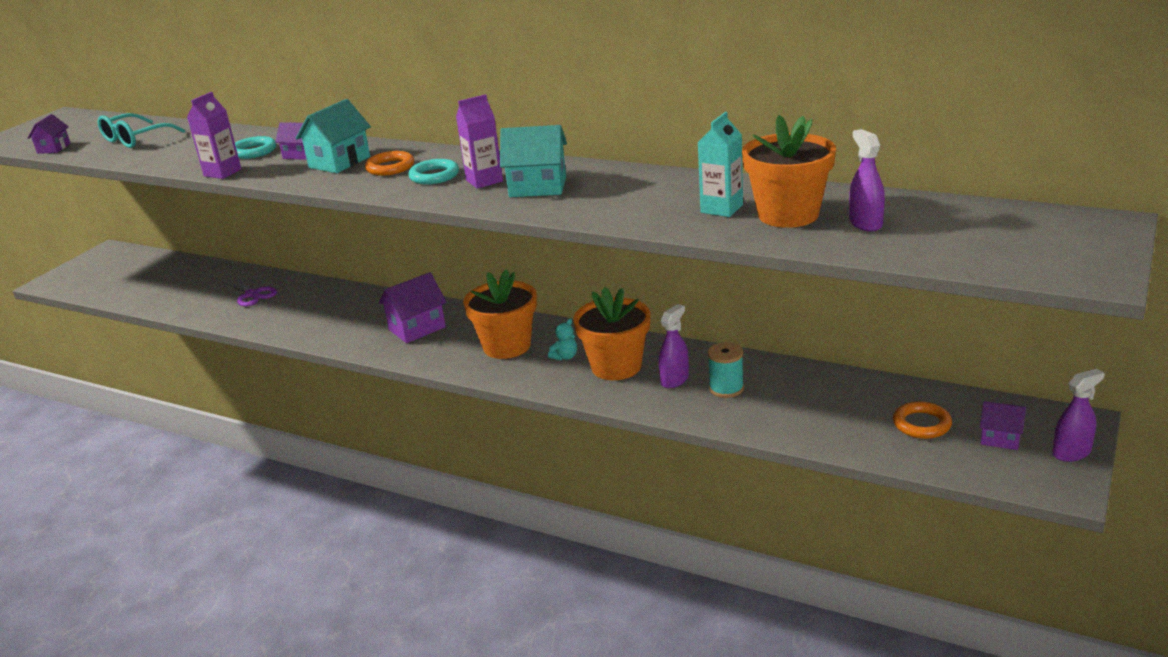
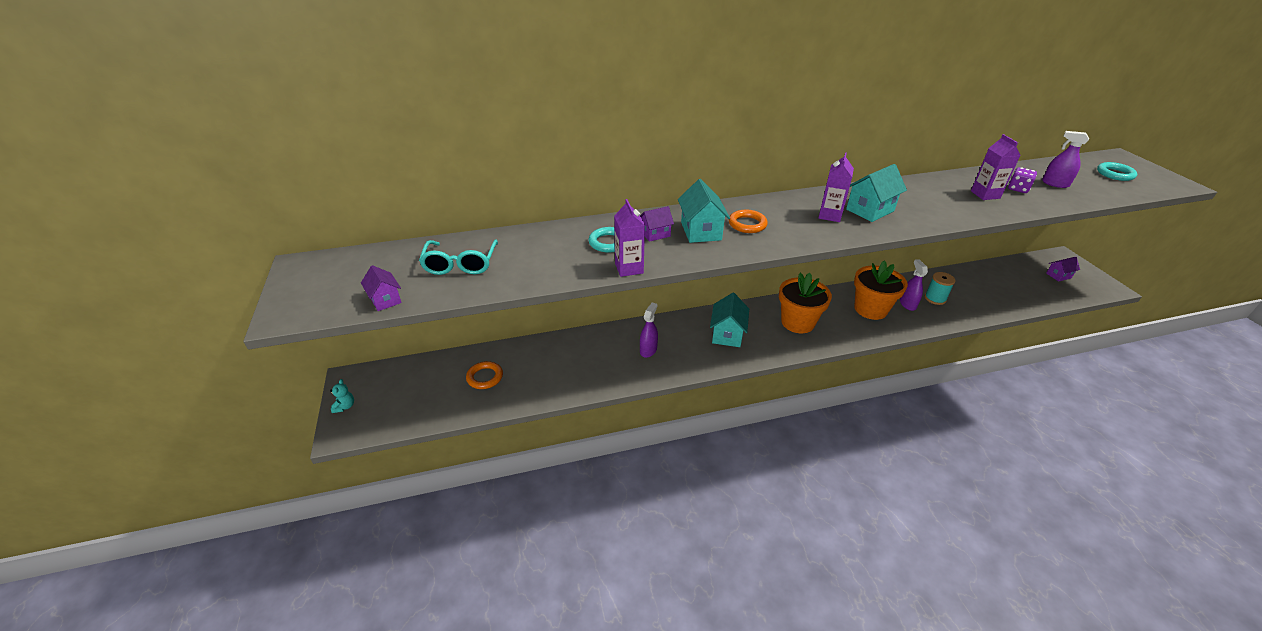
camera: 45 degrees left, 10 degrees up
purple scissors [222,275,277,307] -> none
purple house [379,272,446,343] -> turquoise house [710,293,749,347]
turquoise ring [408,159,459,184] -> turquoise ring moved to [1097,162,1137,181]
turquoise teddy bear [548,319,577,360] -> turquoise teddy bear moved to [330,379,354,413]
turquoise carton [698,112,743,217] -> purple carton [971,134,1021,200]
orange flower pot [742,115,836,228] -> purple dice [1008,167,1037,193]
orange ring [893,401,952,439] -> orange ring moved to [466,361,503,389]
purple spray bottle [1053,369,1105,462] -> purple spray bottle moved to [640,302,658,358]

